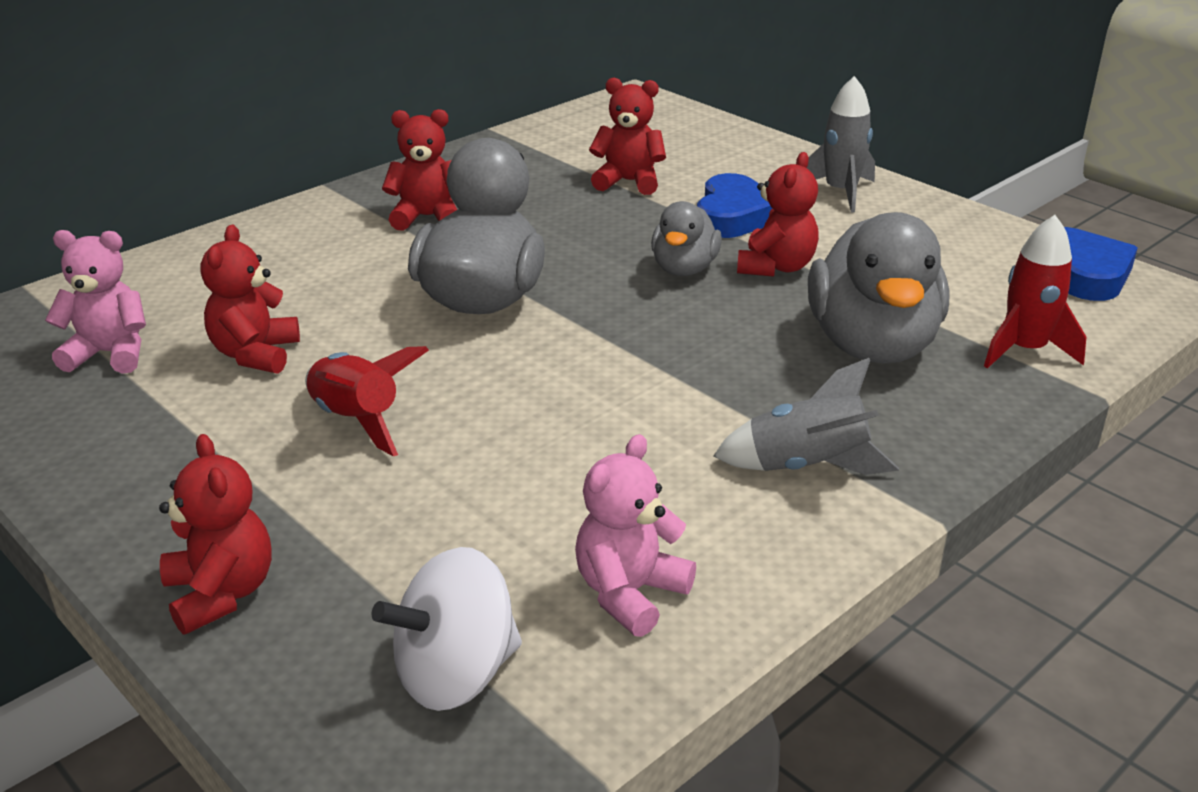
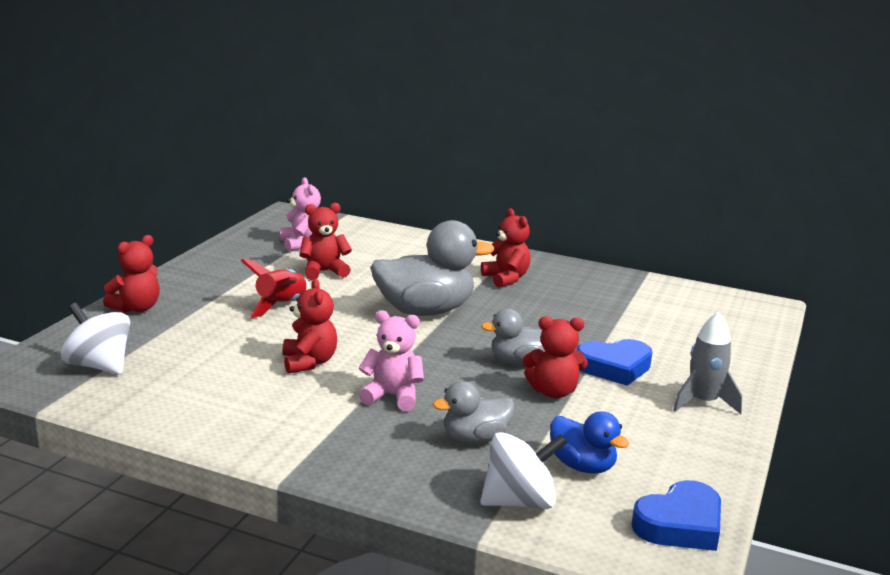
camera: 65 degrees right, 10 degrees down
pink teddy bear [575,434,696,637] -> pink teddy bear moved to [359,310,424,411]
red teddy bear [589,78,666,195] -> red teddy bear moved to [283,279,337,374]
grey rocket [714,358,899,475] -> none
grey duck [808,212,949,364] -> grey duck [433,381,515,444], size x0.56
red rocket [984,215,1086,369] -> white spinning top [480,432,567,509]
none -> blue duck [550,411,630,473]

